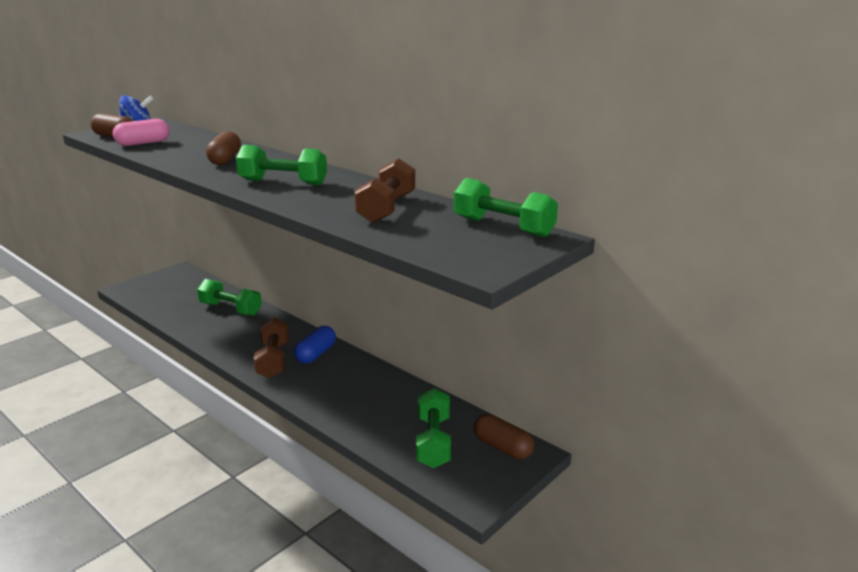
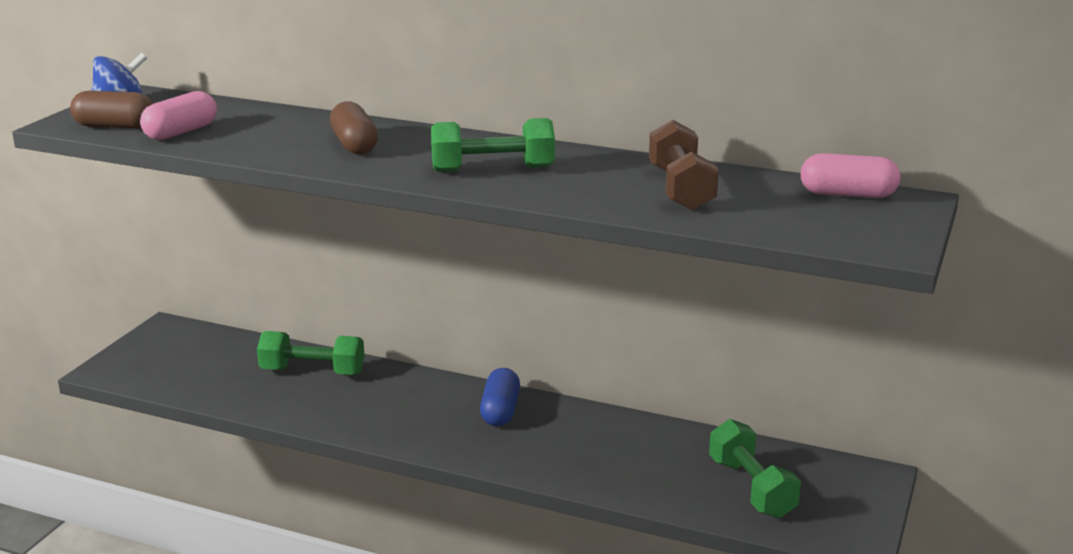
camera: 20 degrees left, 0 degrees up
brown dumbbell [253,317,289,379] -> none
green dumbbell [454,178,558,238] -> pink capsule [800,153,900,198]
brown capsule [474,414,535,460] -> none

